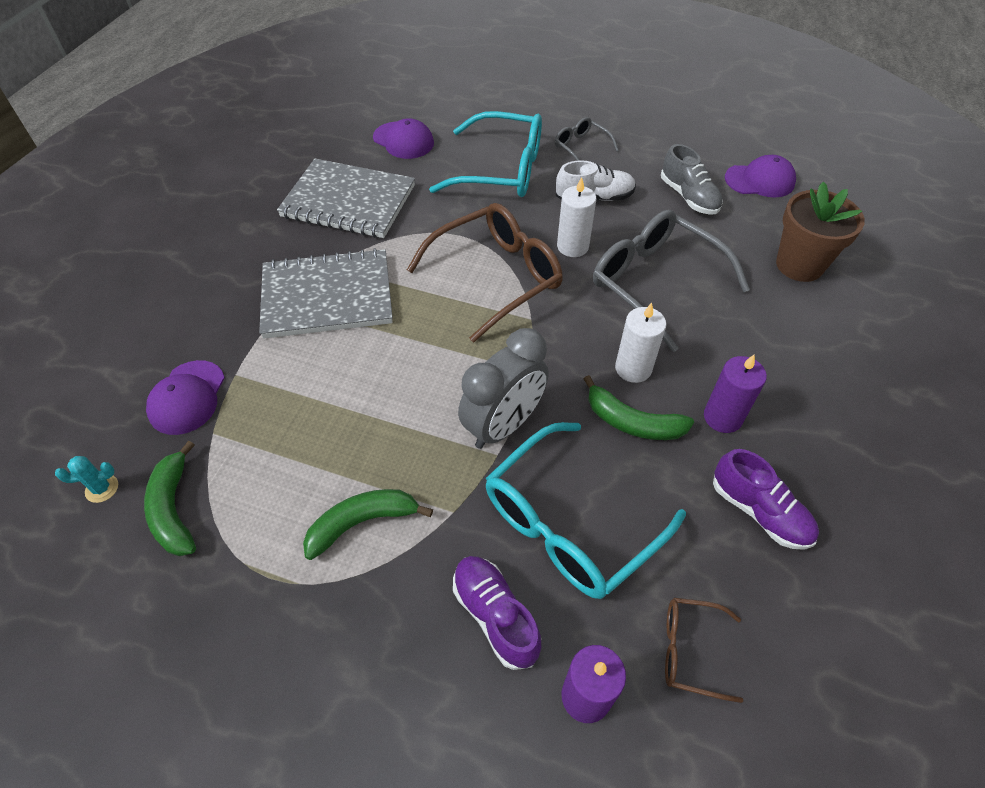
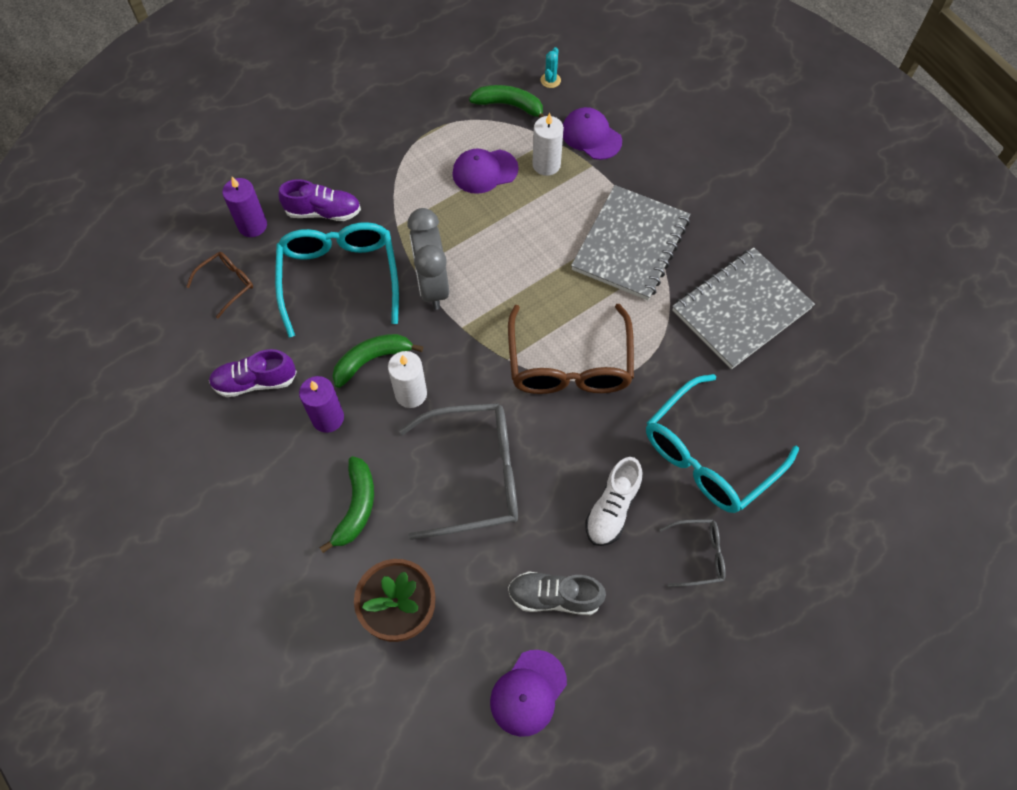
camera: 125 degrees right, 10 degrees up
green banana [303,489,433,560] -> green banana moved to [319,456,374,553]
purple cap [373,118,434,159] -> purple cap moved to [452,148,519,194]
white candle [557,177,596,257] -> white candle moved to [532,113,564,176]

